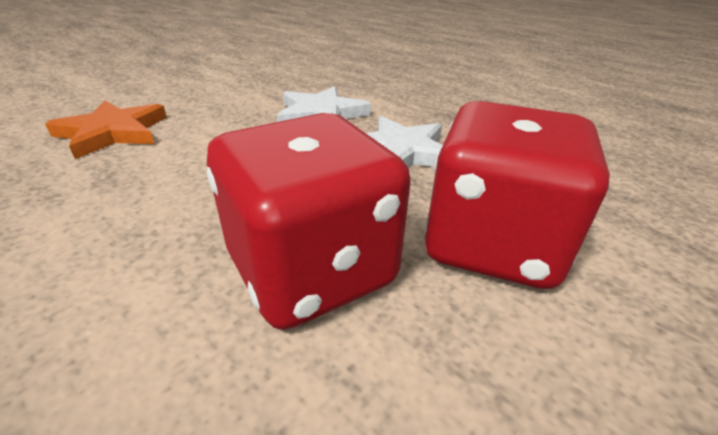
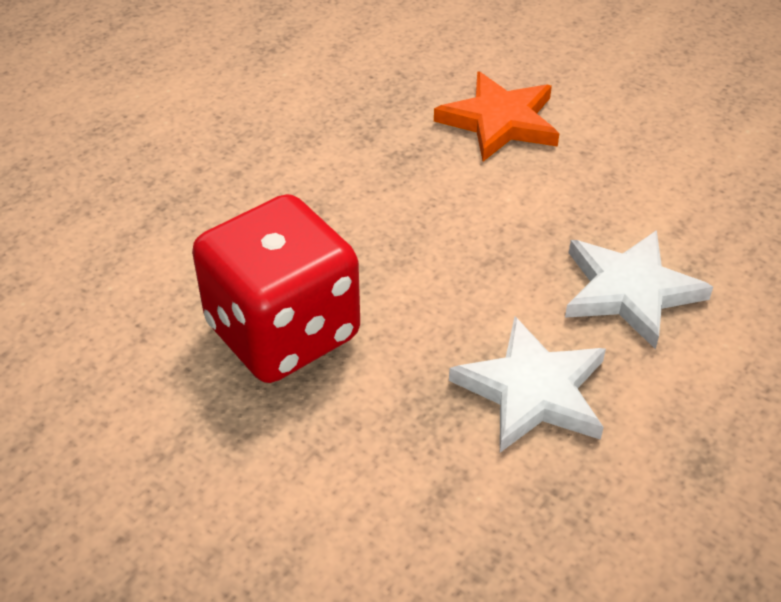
camera: 85 degrees right, 10 degrees up
red dice [424,101,610,289] -> none

